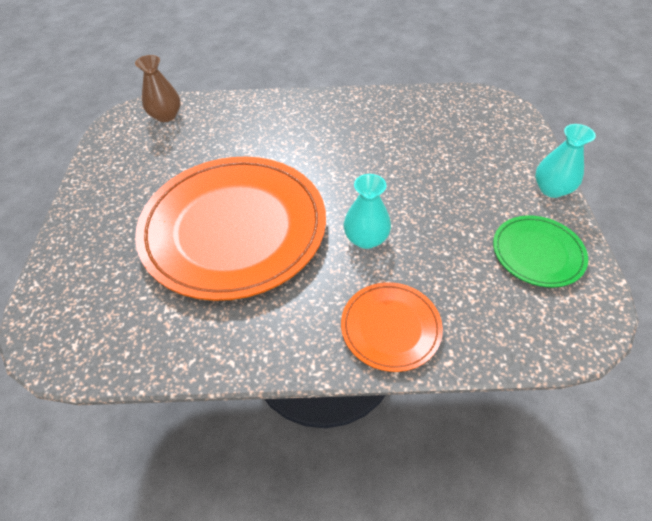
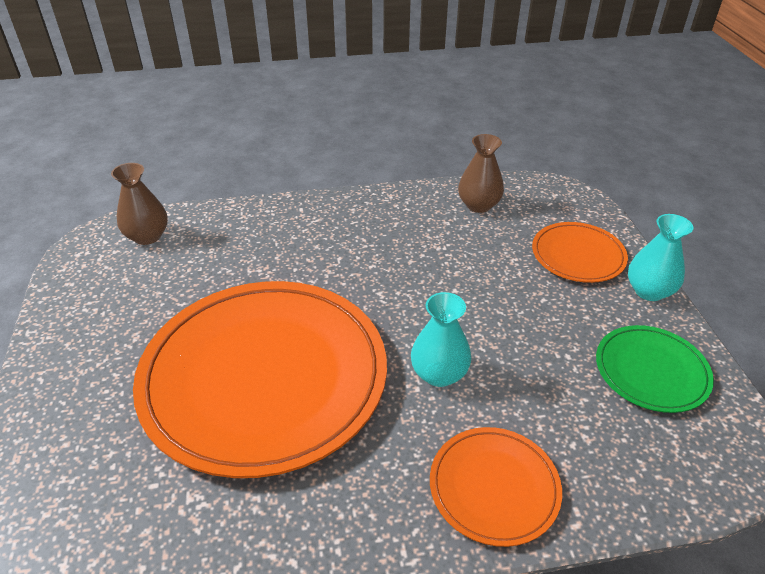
camera: 10 degrees left, 10 degrees down
none -> brown vase [458,134,504,213]
none -> orange plate [532,222,628,283]

